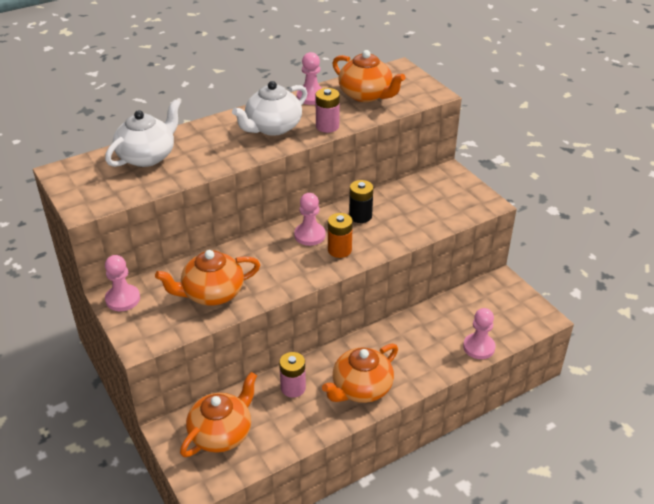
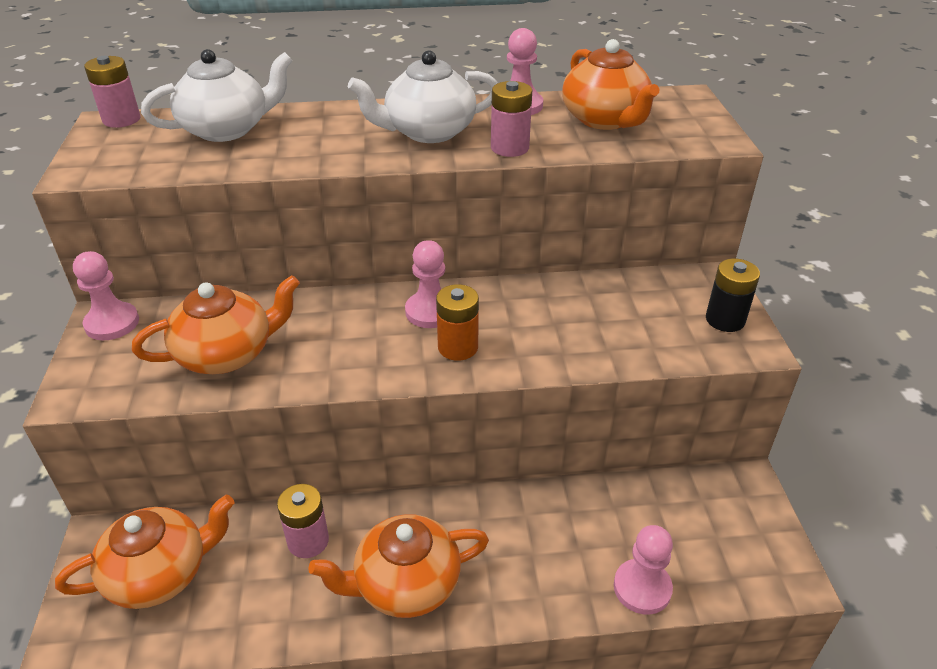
camera: 25 degrees right, 0 degrees up
orange teapot [155,250,260,306] -> orange teapot turned 150 degrees clockwise [132,275,300,374]
black battery [349,180,373,223] -> black battery moved to [706,259,760,332]
none -> pink battery [84,56,141,128]

